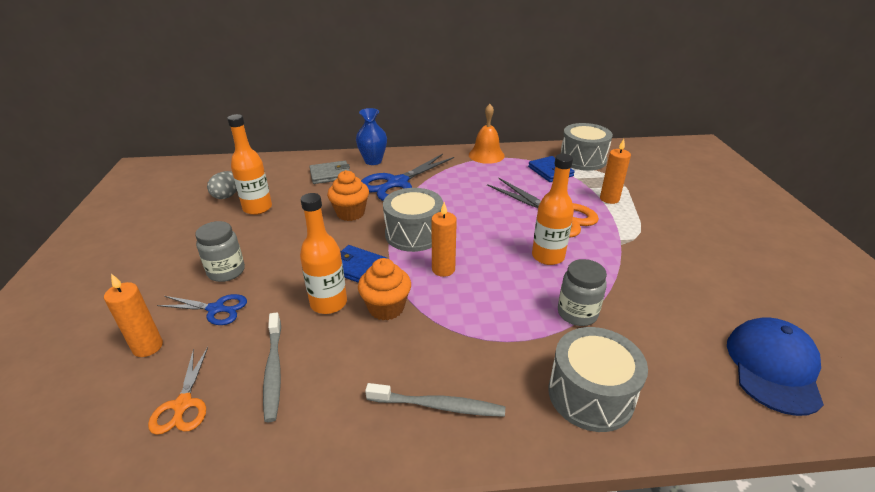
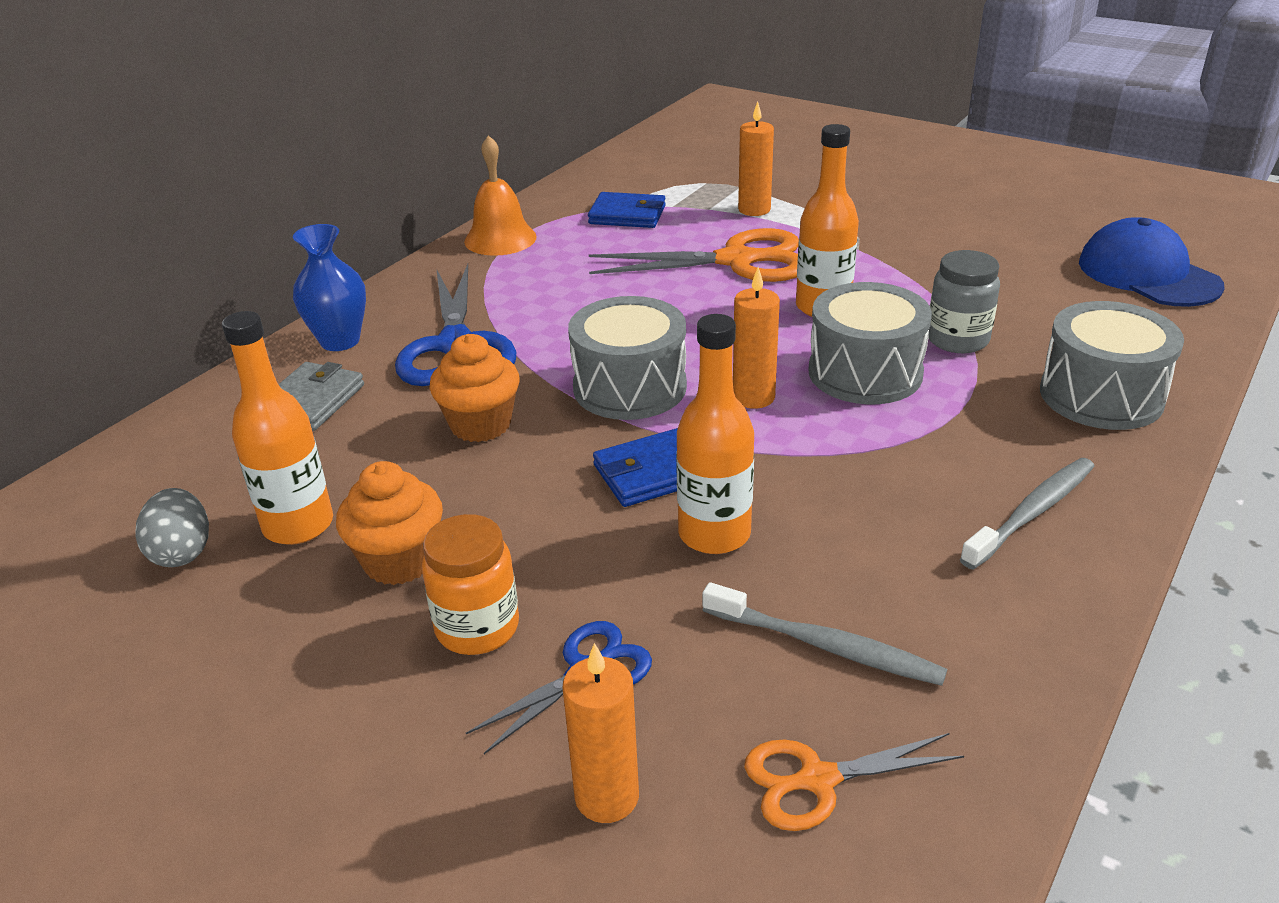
camera: 50 degrees left, 0 degrees up
orange scissors [148,347,208,435] -> orange scissors turned 135 degrees clockwise [744,733,964,831]
grey jar [195,221,245,282] -> orange jar [422,514,519,655]
orange cupcake [358,258,411,320] -> orange cupcake moved to [336,461,443,585]
grey drum [560,123,613,171] -> grey drum moved to [808,282,932,404]

